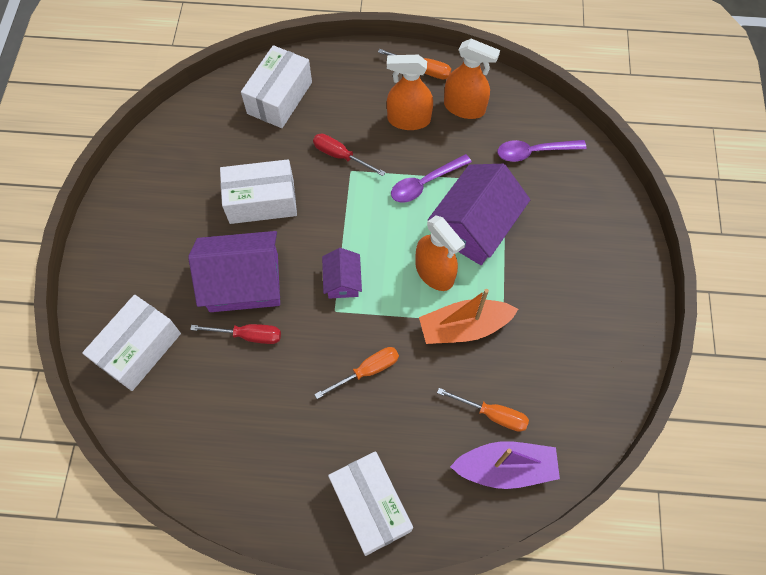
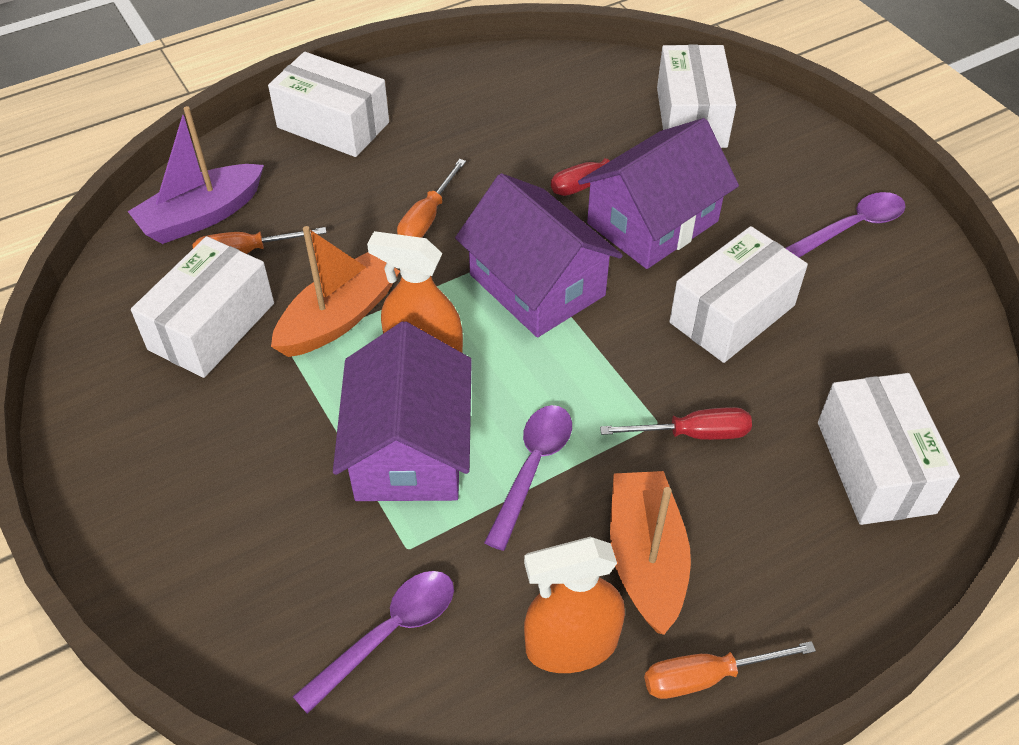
camera: 145 degrees right, 15 degrees down
purple house [322,248,362,299] -> purple house [455,173,623,337], size x1.94
orange spray bottle [387,55,433,130] -> orange boat [610,471,691,635]
none -> white box [131,236,274,378]
none -> purple spoon [785,192,906,257]

